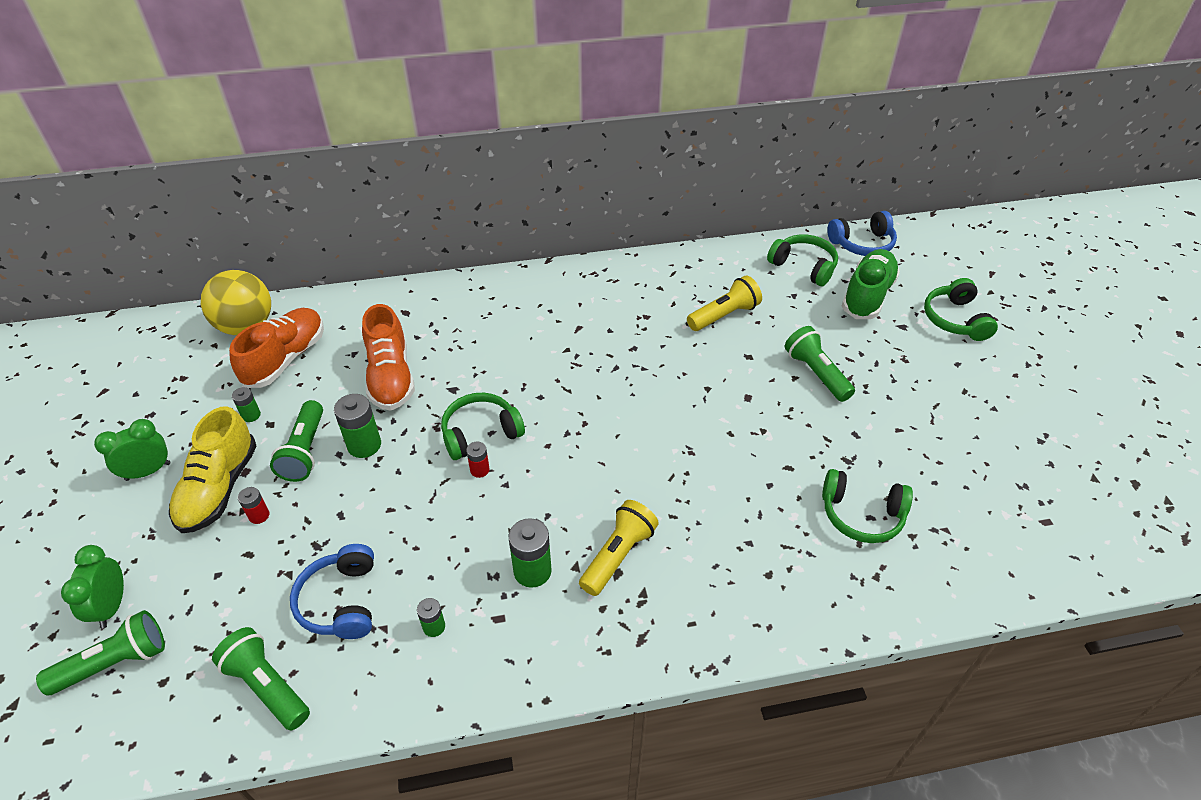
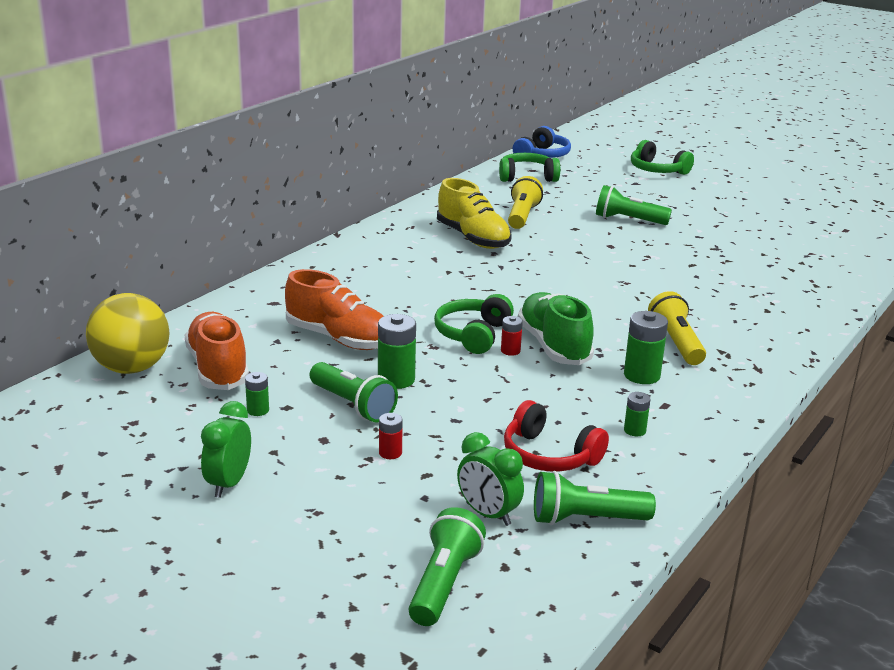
camera: 45 degrees left, 20 degrees down
green clock [61,545,124,628] -> green clock moved to [457,432,524,526]
yellow shoe [169,406,257,533] -> yellow shoe moved to [437,178,512,249]
blue headphones [290,544,374,639] -> red headphones [504,400,609,472]
green headphones [822,469,913,543] -> none
green shoe [842,249,900,319] -> green shoe moved to [518,292,594,365]

